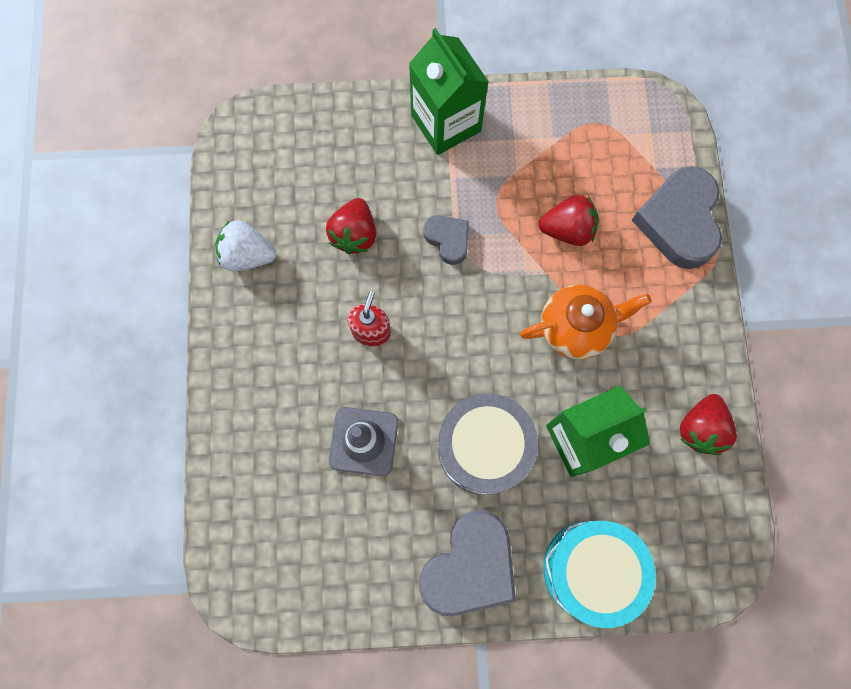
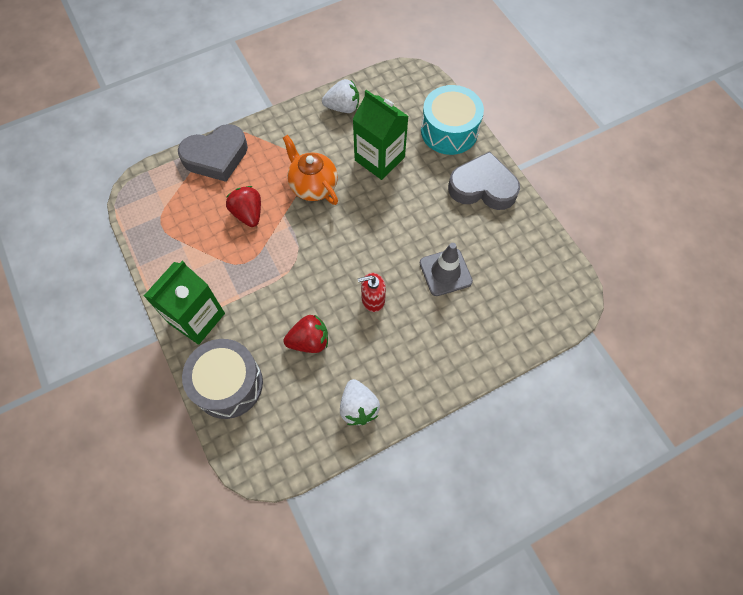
camera: 115 degrees left, 10 degrees down
grey heart [423,215,469,265] -> none
grey drum [438,393,538,495] -> grey drum moved to [182,339,263,419]
red strawberry [680,394,737,455] -> white strawberry [322,79,359,113]

